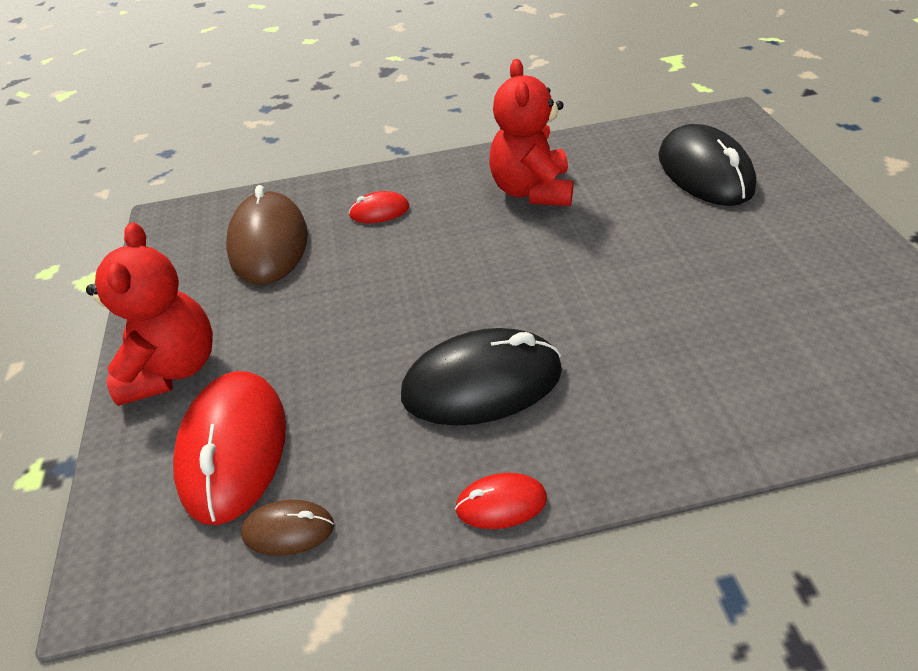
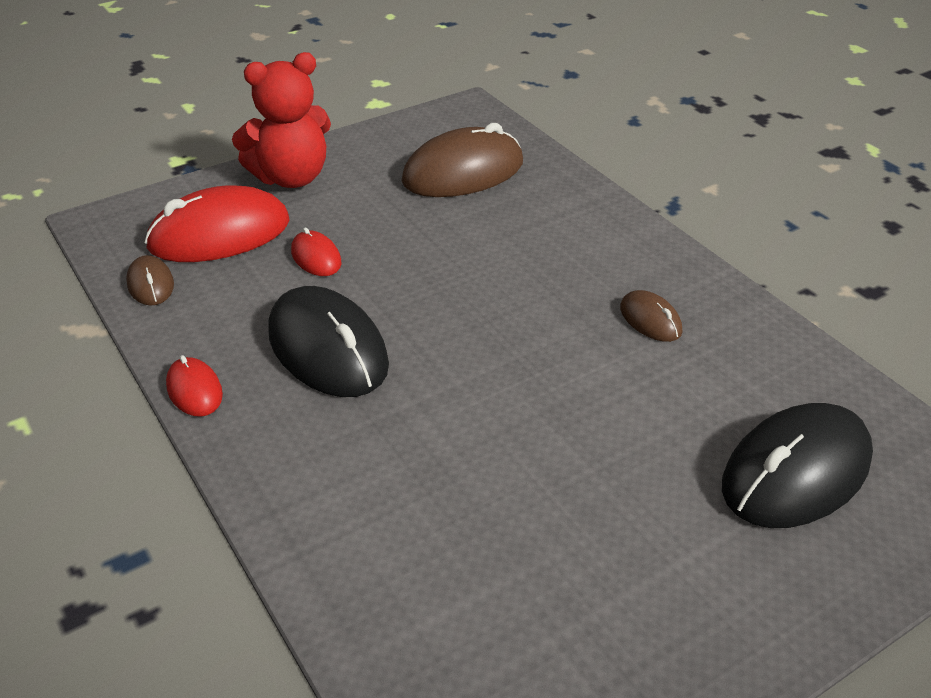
camera: 65 degrees right, 5 degrees down
red mouse [349,191,409,223] -> red mouse moved to [291,227,342,276]
red teddy bear [489,59,574,206] -> brown mouse [620,290,682,342]

